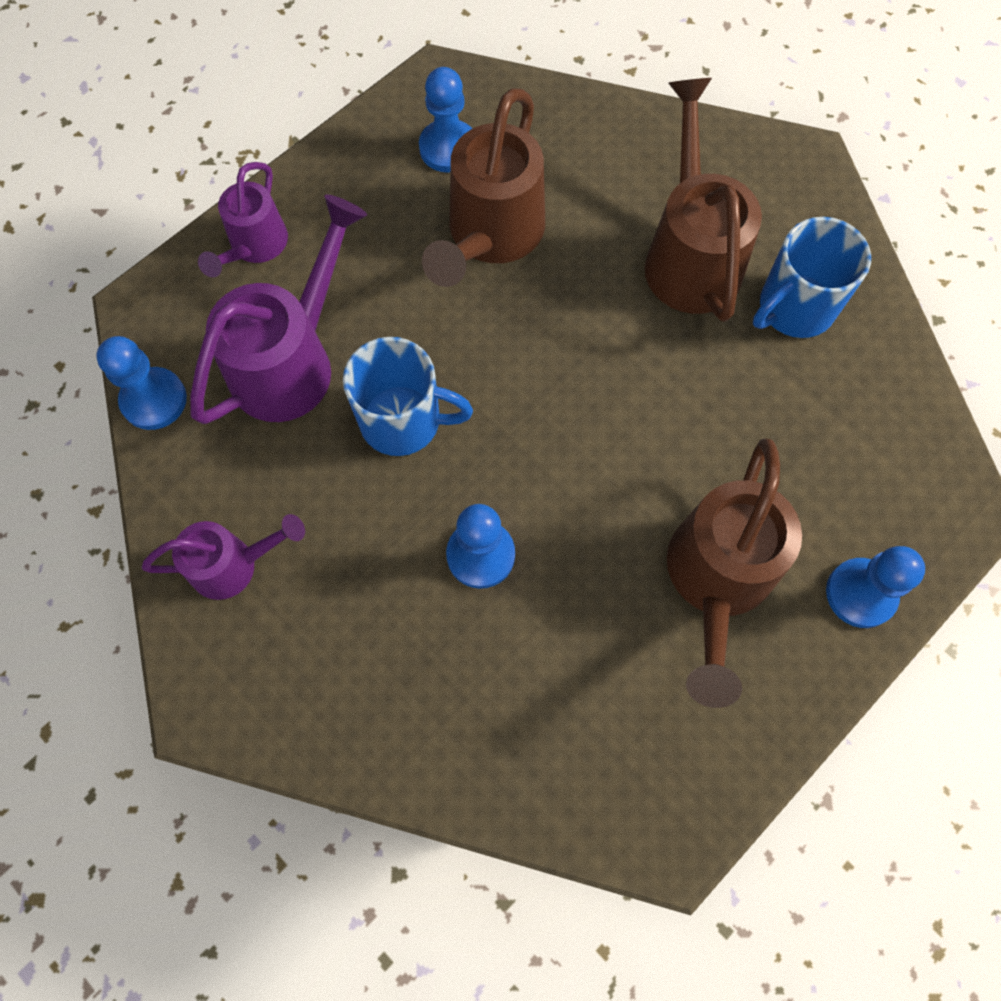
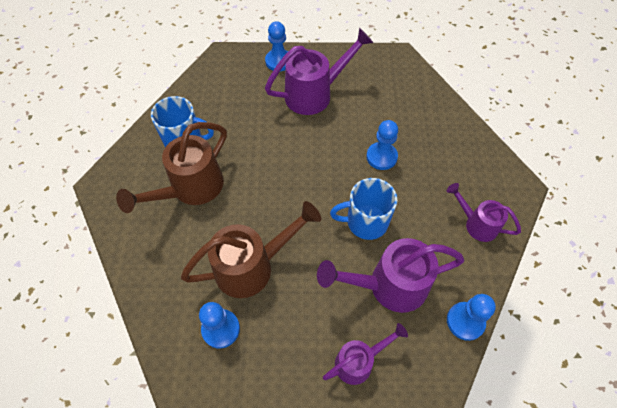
camera: 135 degrees left, 10 degrees down
blue mug [343,337,473,456] -> blue mug turned 60 degrees counterclockwise [330,178,397,240]
brown watering can [667,438,802,708] -> purple watering can [265,28,373,115]

